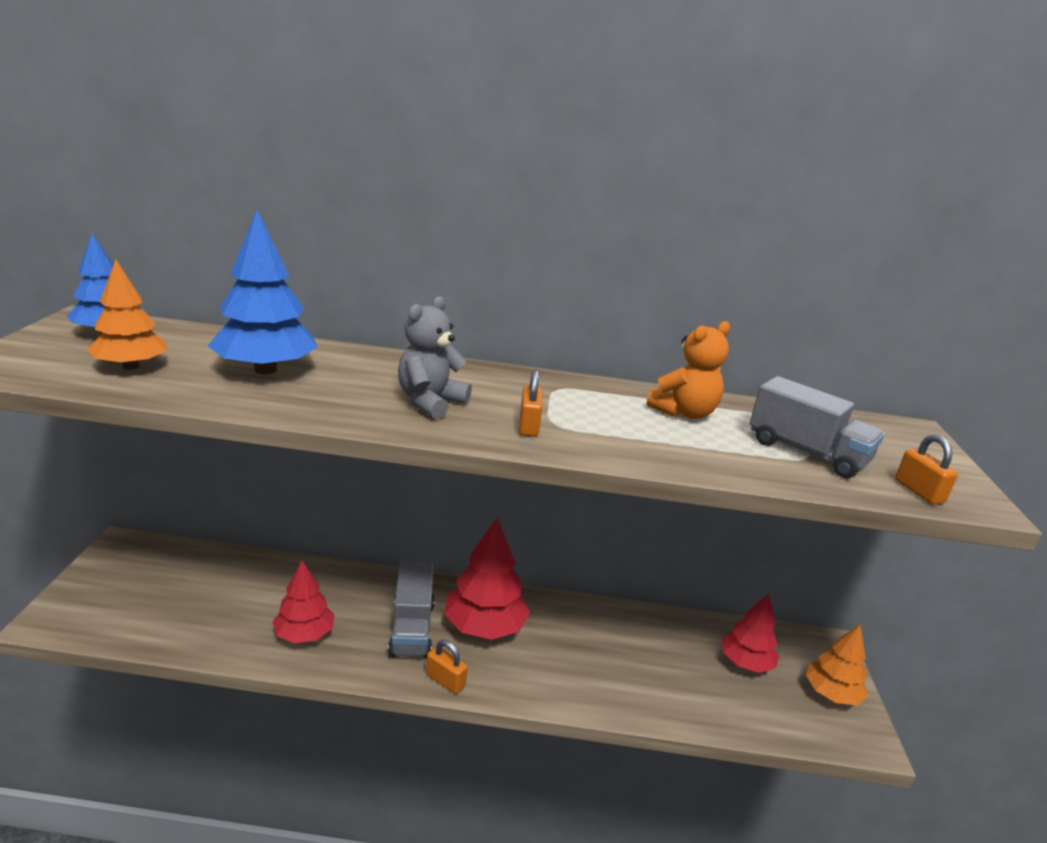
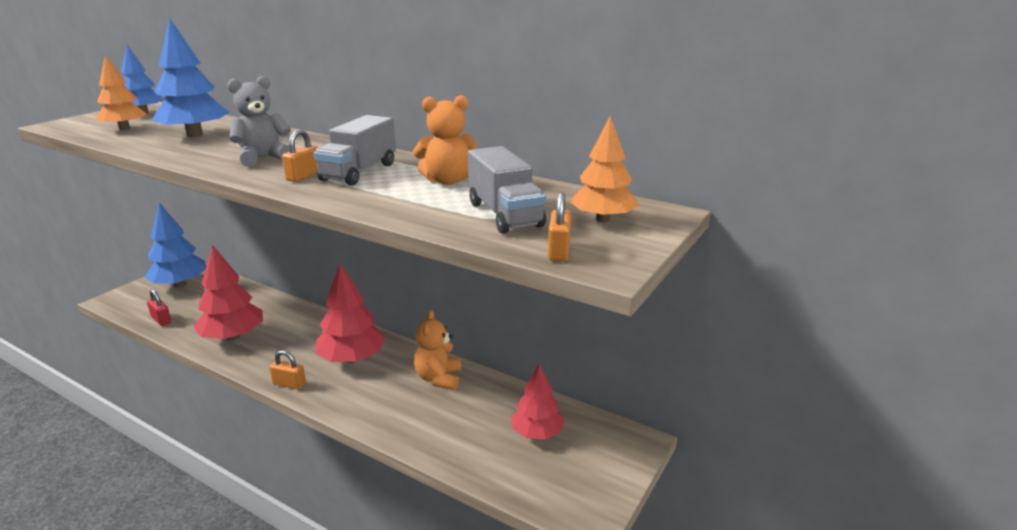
camera: 30 degrees right, 0 degrees up
red tree [272,561,334,643] -> red tree [193,245,263,341], size x1.50
grey truck [388,562,435,658] -> grey truck moved to [313,115,396,186]
orange padlock [426,640,468,694] -> orange padlock turned 45 degrees counterclockwise [269,350,306,390]
orange tree [805,624,868,705] -> orange tree moved to [570,116,639,222]
none -> blue tree [145,202,206,288]
none -> red padlock [147,289,171,326]
none -> orange teddy bear [414,310,461,390]

